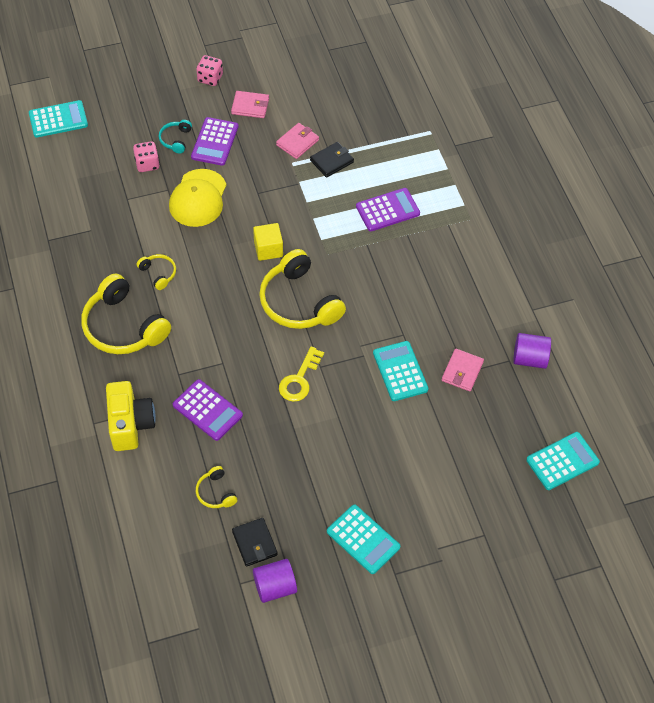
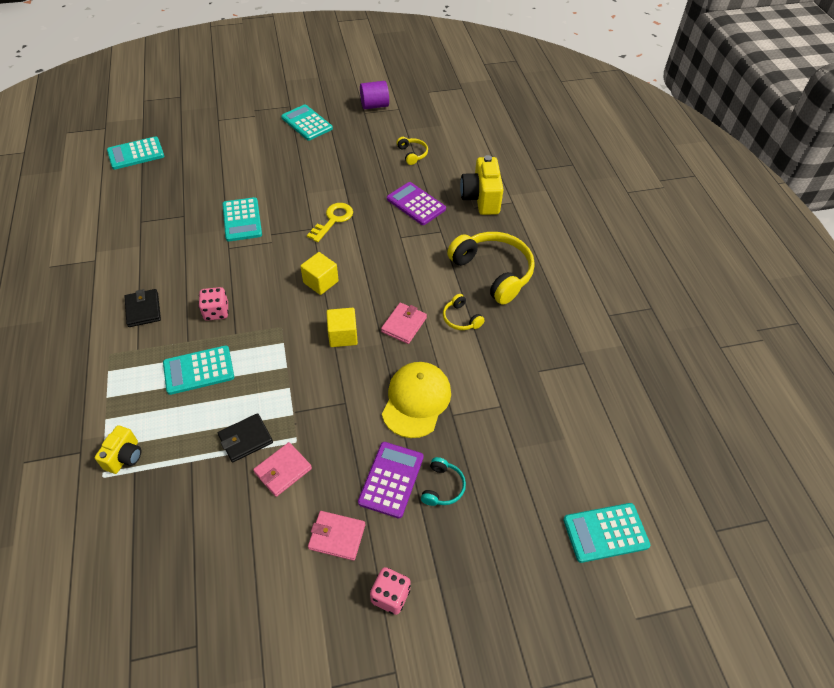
camera: 175 degrees left, 5 degrees down
pink dice [133,141,160,172] -> pink dice moved to [198,287,229,321]
black wallet [232,518,278,567] -> black wallet moved to [125,289,161,327]
yellow headphones [259,249,346,329] -> yellow cube [300,252,339,295]
purple calculator [356,188,420,231] -> turquoise calculator [163,345,234,395]
pink wallet [442,349,484,391] -> pink wallet moved to [381,303,427,344]
purple cylinder [513,333,551,369] -> none
none -> yellow camera [95,425,141,474]

